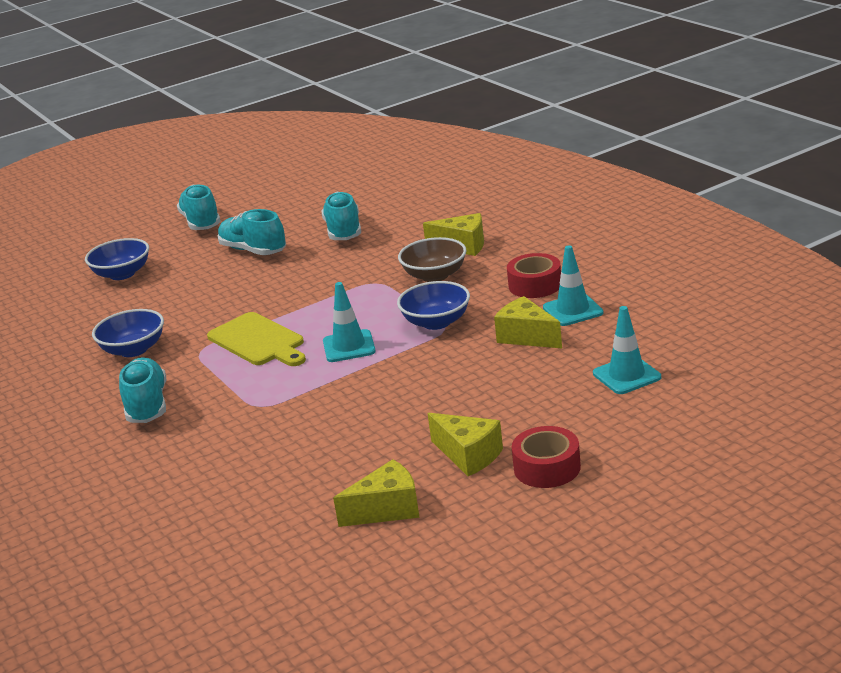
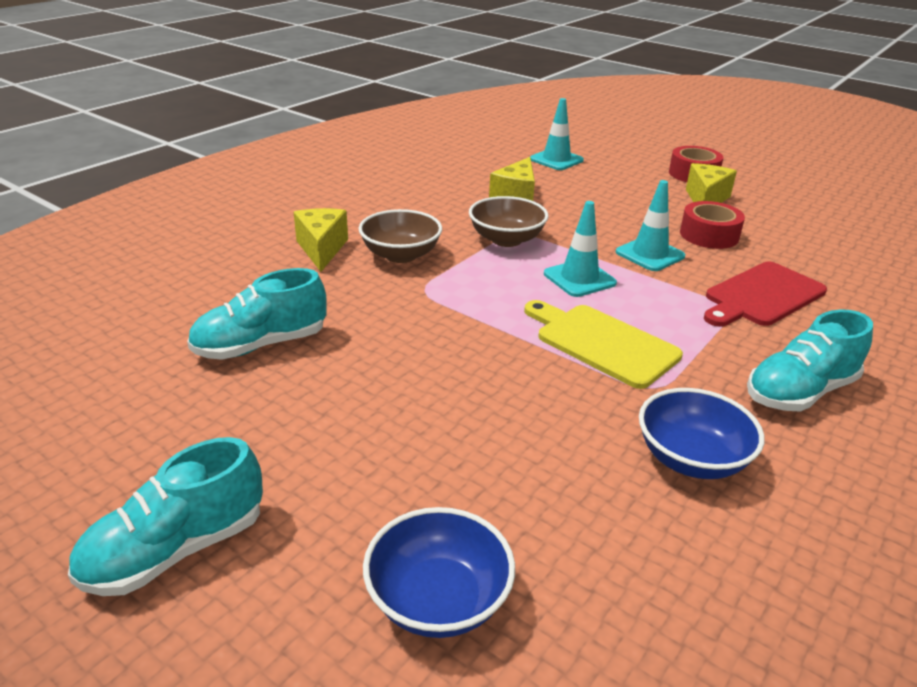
camera: 115 degrees left, 5 degrees up
yellow cutting board [207,312,306,366] -> yellow cutting board turned 75 degrees counterclockwise [524,300,683,389]
turquoise shoe [218,209,286,255] -> none
yellow cheese [333,459,420,527] -> none
blue bowl [397,281,470,330] -> brown bowl [469,196,549,247]
red tape [507,253,561,298] -> red tape moved to [680,201,745,249]
turquoise traffic cone [543,245,604,326] -> turquoise traffic cone moved to [616,180,685,271]
none -> red cutting board [704,262,827,327]

